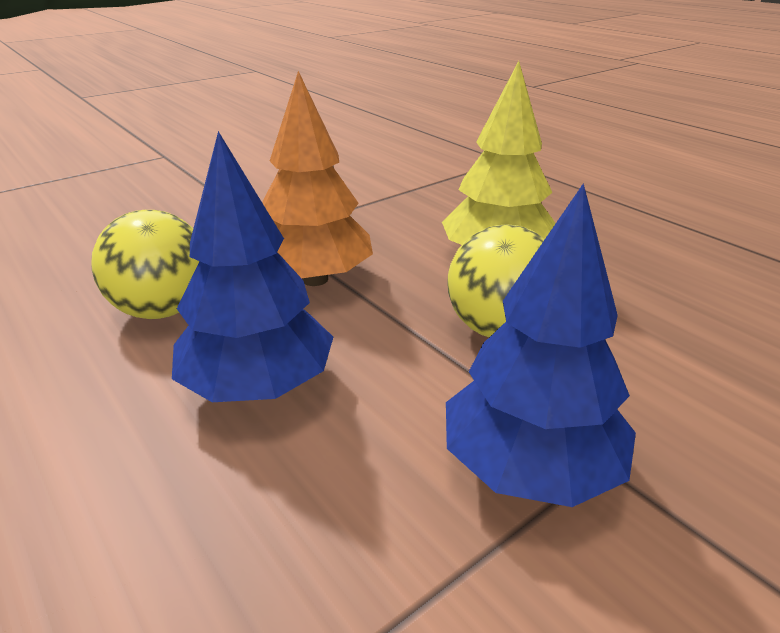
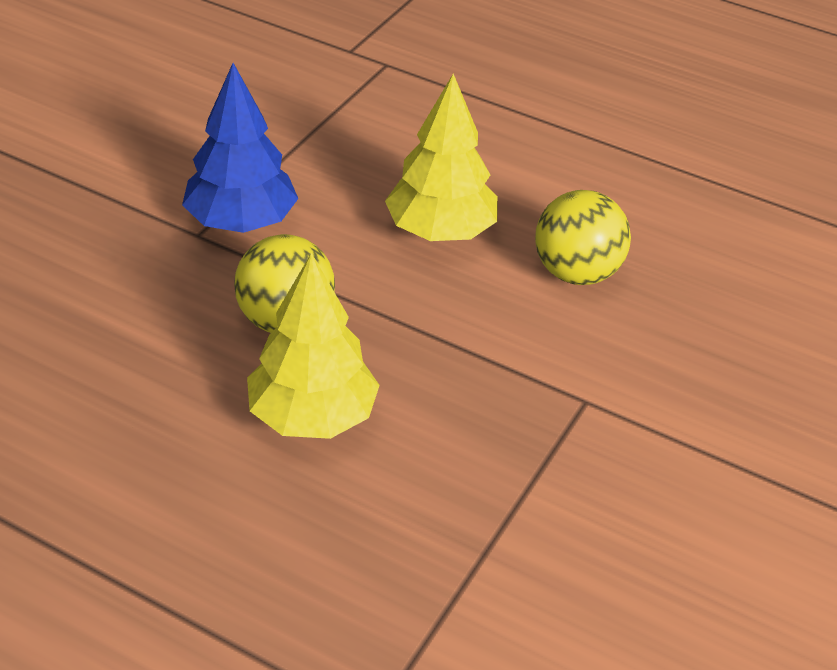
camera: 155 degrees right, 10 degrees up
blue tree [172,131,333,402] -> yellow tree [385,74,498,241]
orange tree [263,71,373,286] -> none

